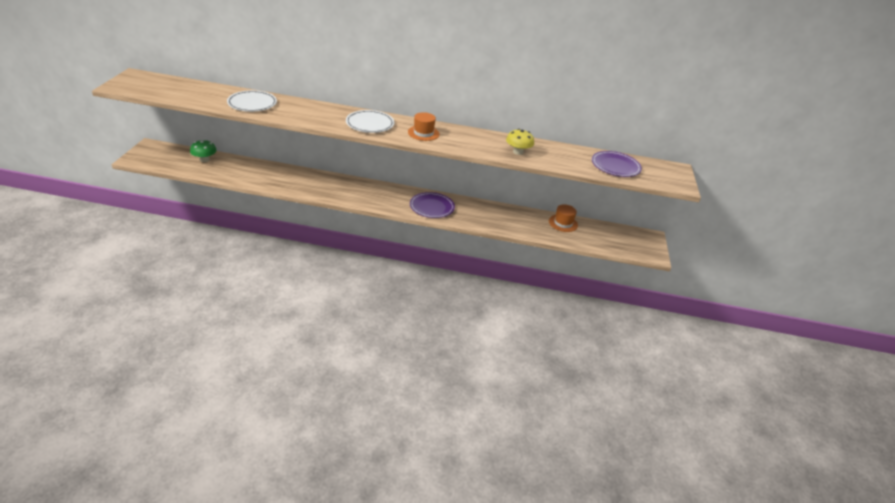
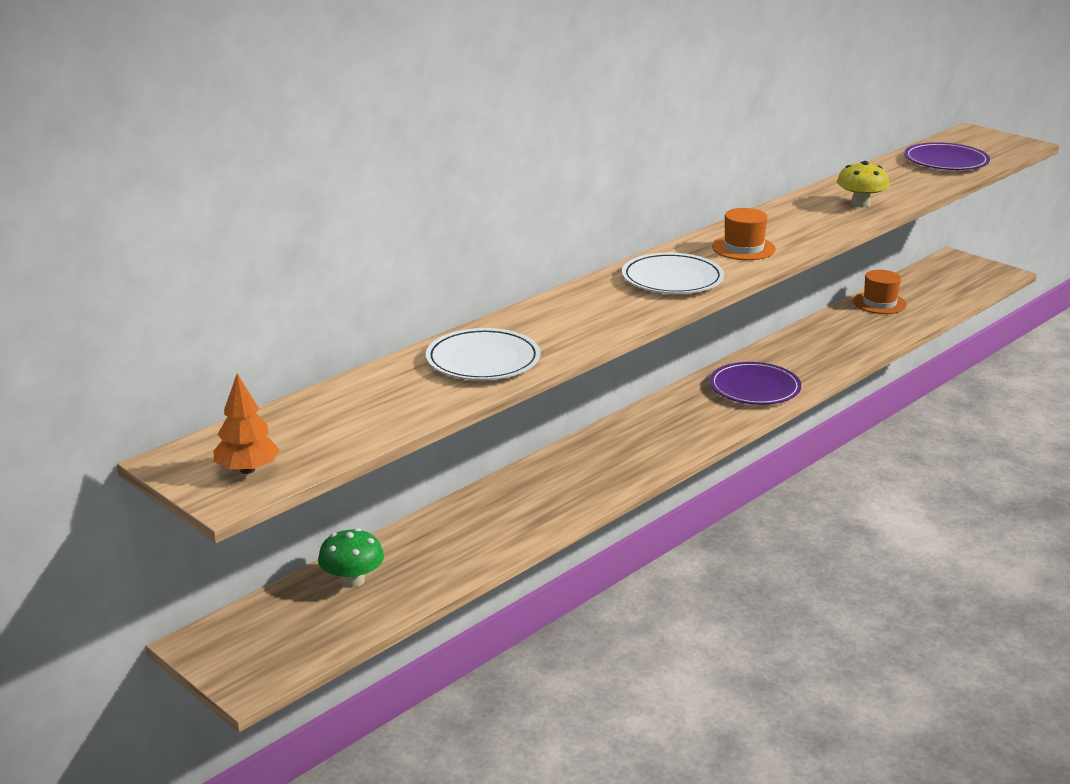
camera: 50 degrees left, 10 degrees down
none -> orange tree [214,373,280,474]

